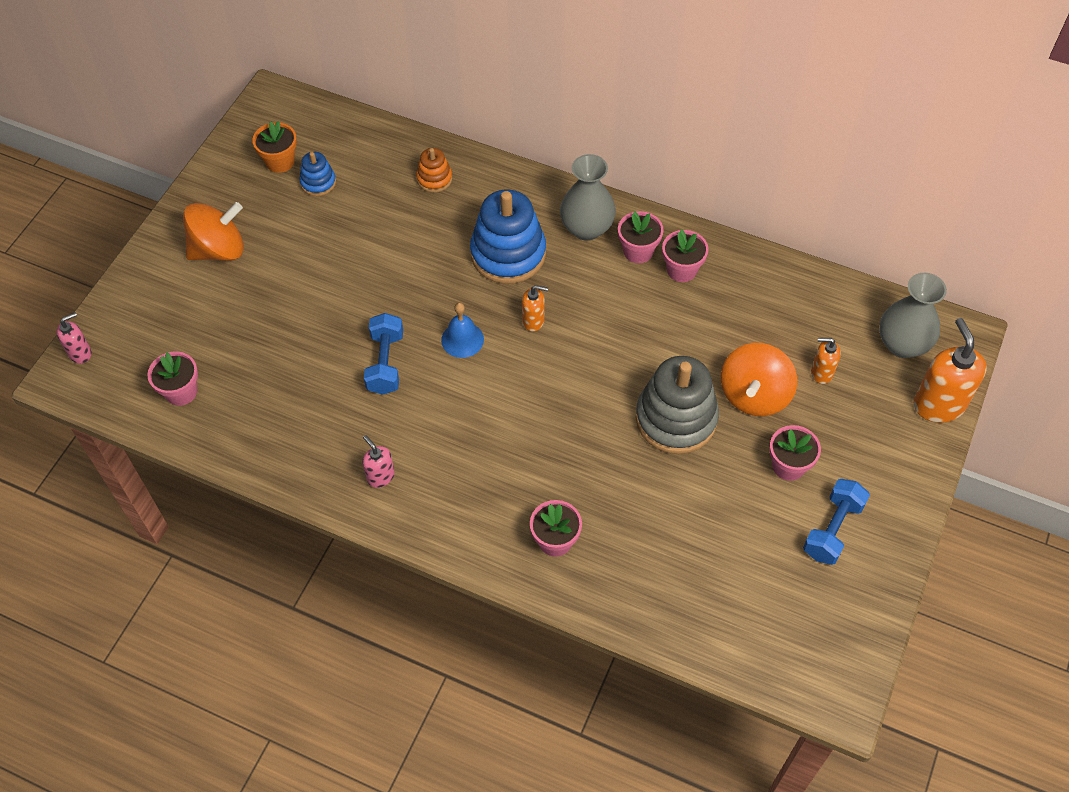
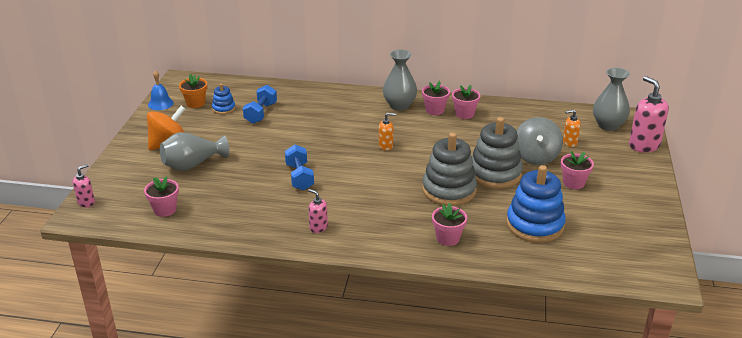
camera: 15 degrees left, 25 degrees down
orange stacking toy [416,148,452,192] -> none
blue bell [441,303,484,358] -> blue bell moved to [148,70,174,110]
blue stacking toy [470,190,546,284] -> blue stacking toy moved to [506,165,566,243]
orange spinning top [721,343,797,416] -> grey spinning top [517,117,563,165]
blue dumbbell [803,479,870,565] -> blue dumbbell moved to [243,85,277,124]
orange soap dispenser [914,318,987,423] -> pink soap dispenser [629,76,669,152]
none -> grey vase [160,132,229,171]
none -> grey stacking toy [422,132,477,206]

